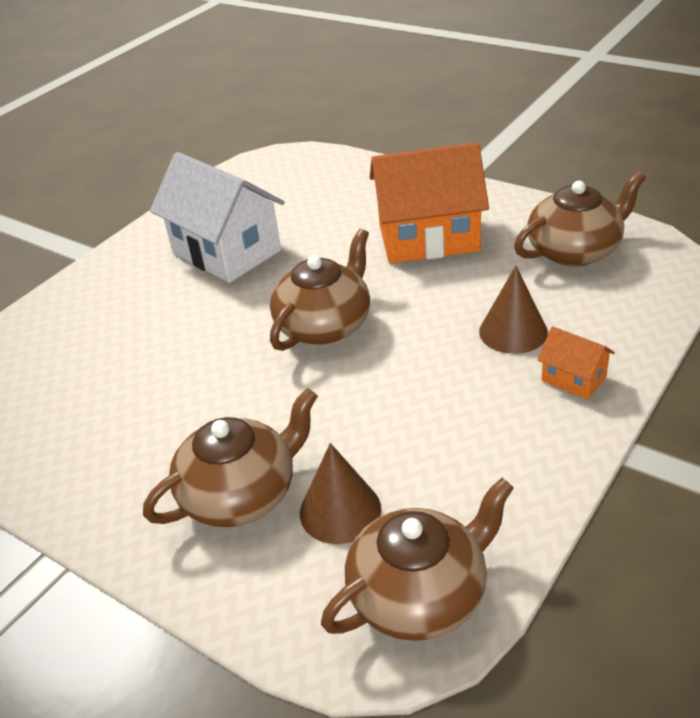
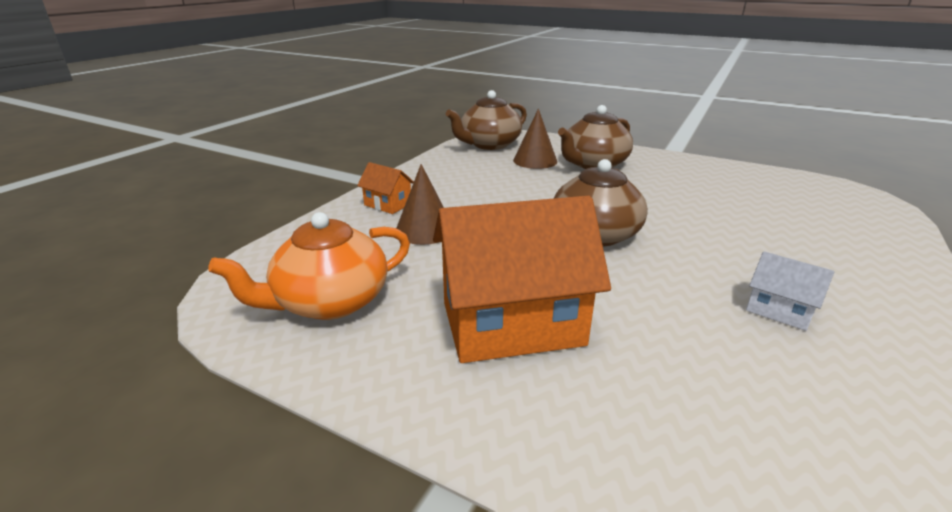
camera: 170 degrees right, 10 degrees down
white house [150,152,285,283] -> white house [746,251,834,331], size x0.45
brown teapot [514,171,646,267] -> orange teapot [208,212,410,320]

